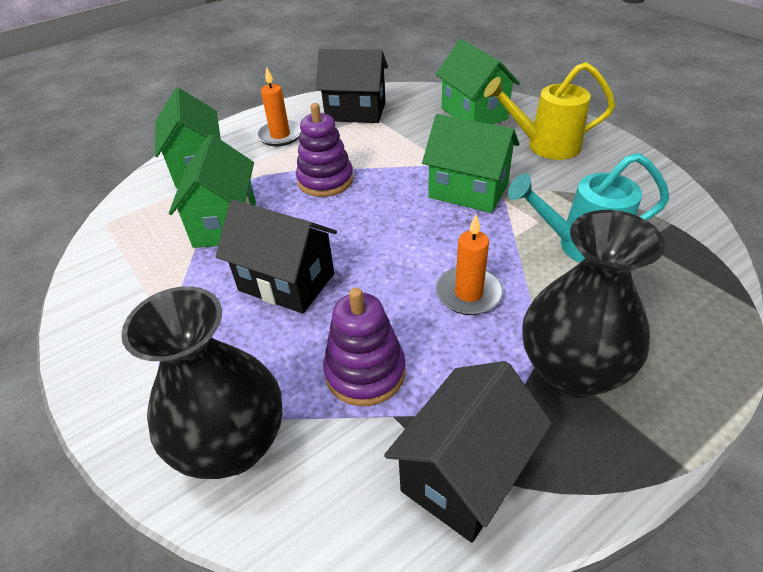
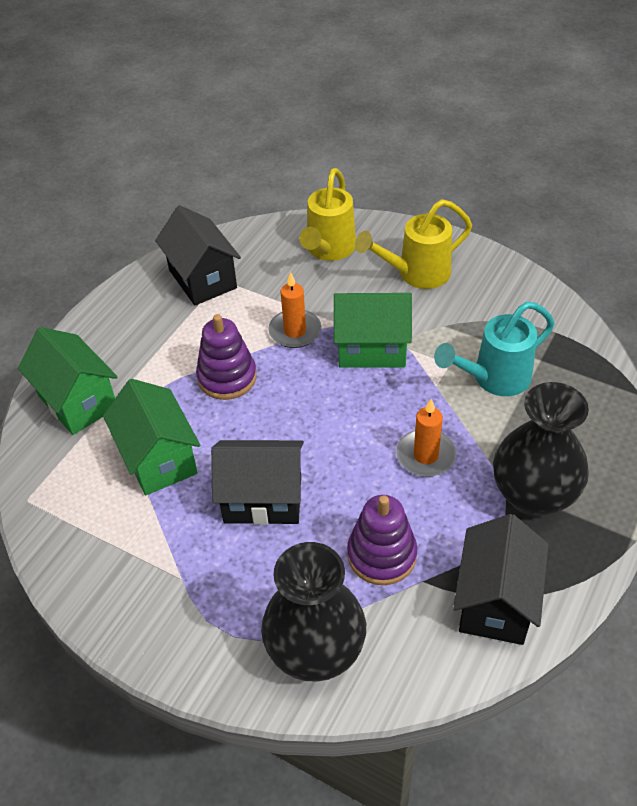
camera: 25 degrees left, 5 degrees up
orange candle [256,66,301,146] -> orange candle moved to [268,272,321,348]
black house [316,49,388,123] -> black house turned 75 degrees clockwise [155,205,241,306]
green house [436,39,520,124] -> yellow watering can [299,168,356,261]

